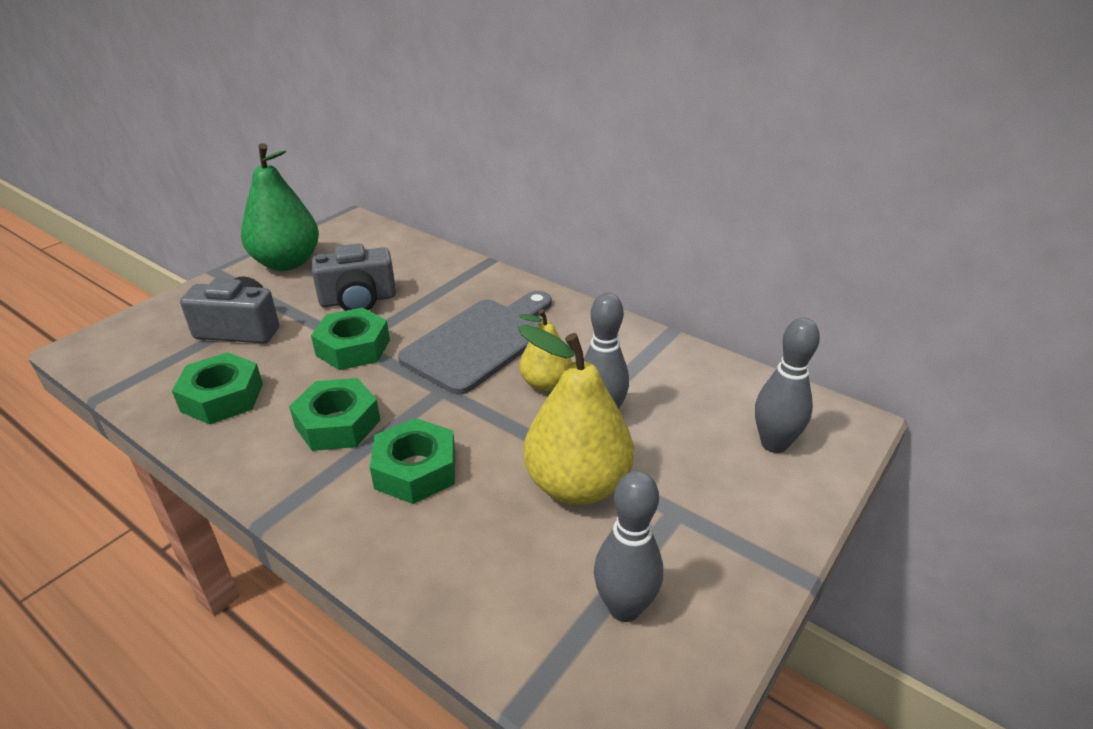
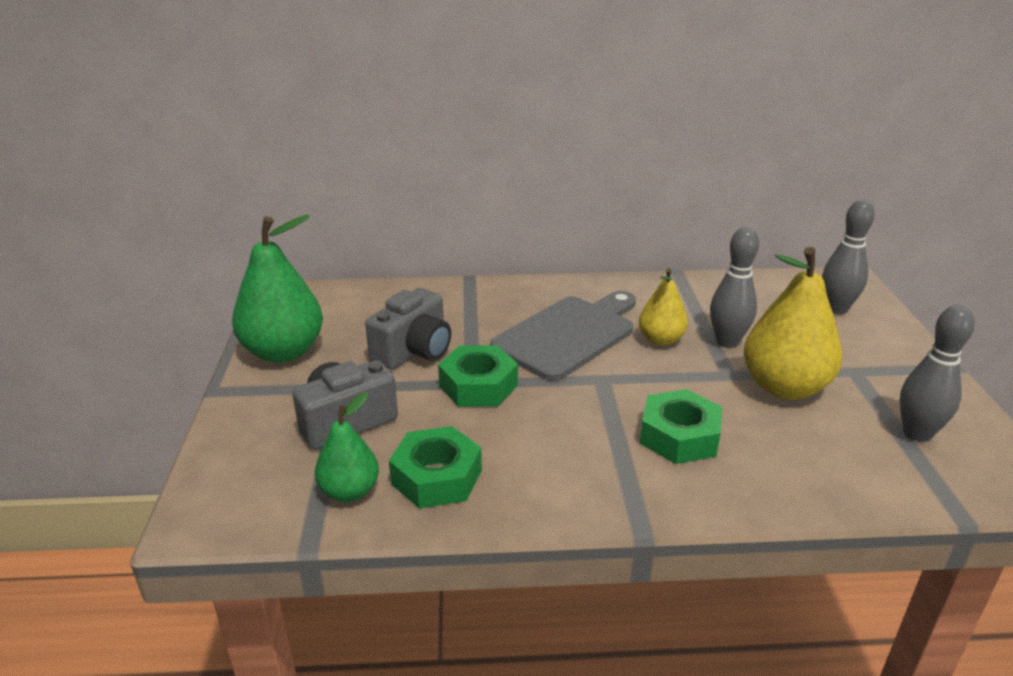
camera: 40 degrees left, 5 degrees down
green nut [289,378,380,451] -> none
grey cutting board [398,291,552,395] -> grey cutting board turned 45 degrees clockwise [490,291,636,381]
none -> green pear [315,392,379,502]

